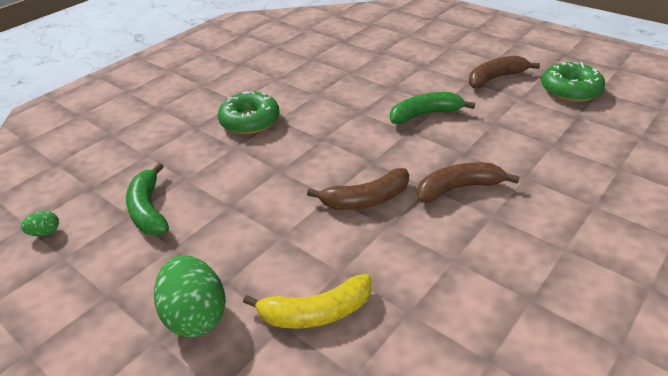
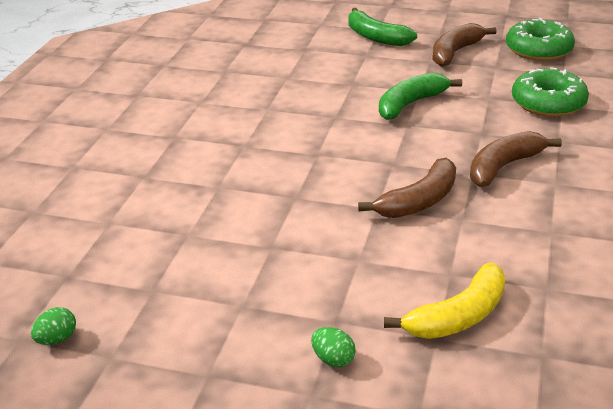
camera: 25 degrees left, 5 degrees down
green banana [126,163,169,235] -> green banana moved to [349,8,417,46]
green egg [154,255,226,337] -> green egg [311,327,356,367], size x0.46
green donut [218,91,280,134] -> green donut moved to [512,67,589,117]

